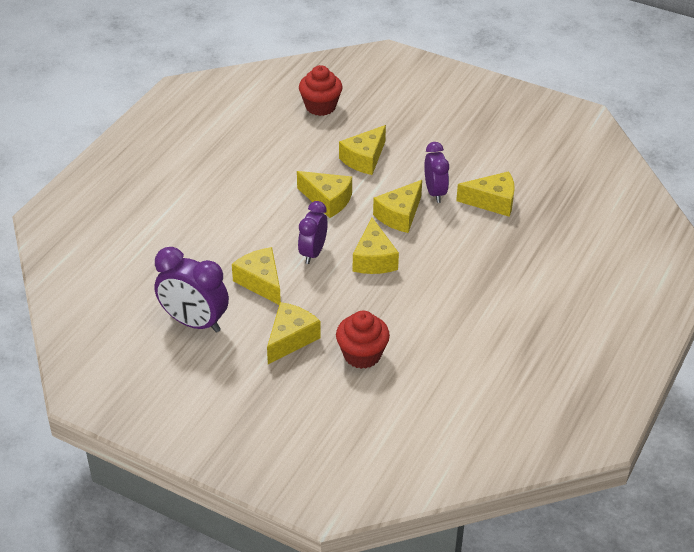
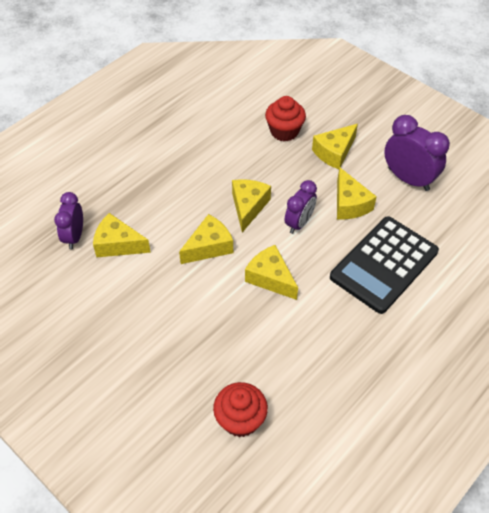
camera: 165 degrees left, 10 degrees up
yellow cheese [339,125,386,175] -> none
purple clock [424,142,449,203] -> purple clock moved to [54,192,83,249]
none -> black calculator [330,216,439,314]

